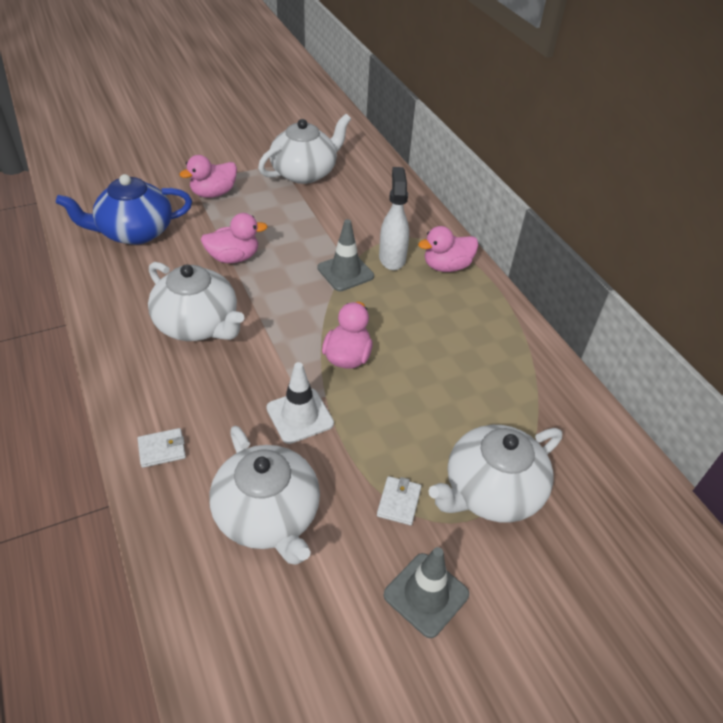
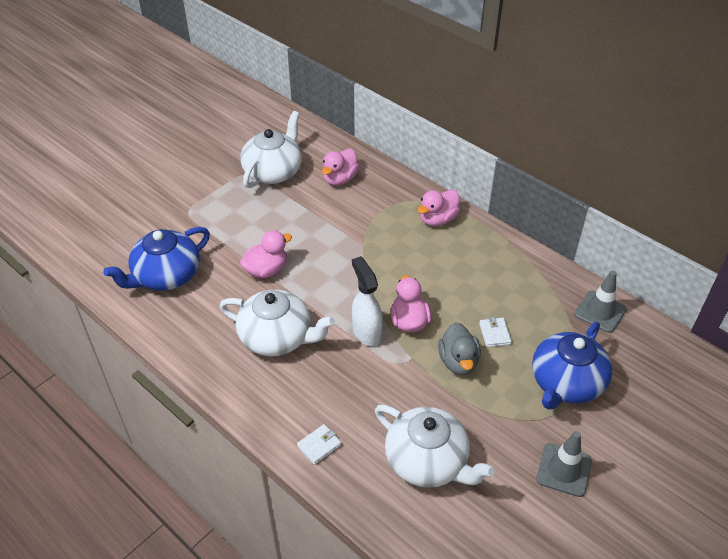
camera: 20 degrees left, 0 degrees up
pink duck [179,155,237,198] -> pink duck moved to [322,148,359,186]
white traffic cone [266,362,334,444] -> none
grey traffic cone [317,219,374,291] -> grey traffic cone moved to [574,271,627,333]
white wallet [377,476,422,525] -> white wallet moved to [479,317,512,347]
white spray bottle [379,167,409,270] -> white spray bottle moved to [352,256,383,346]
white teapot [429,425,562,523] -> blue teapot [532,322,612,409]
none -> grey duck [438,322,481,375]

